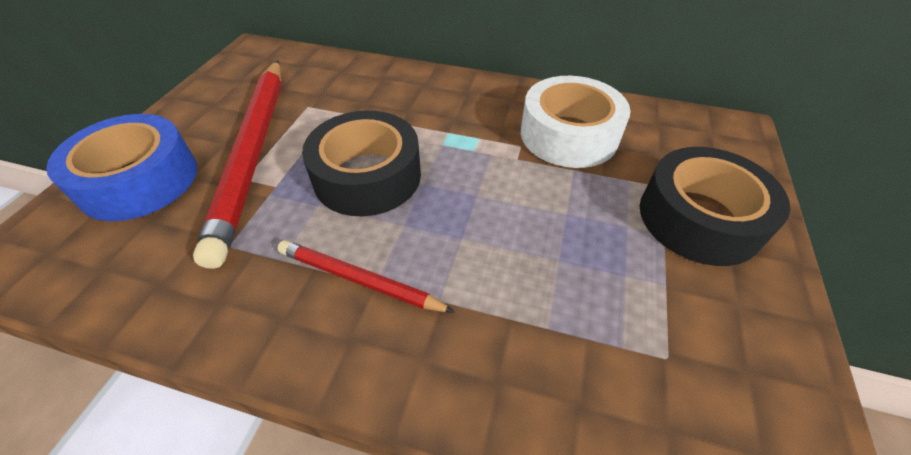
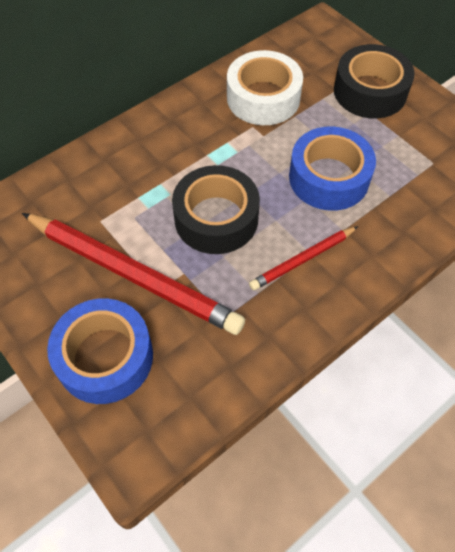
camera: 55 degrees left, 10 degrees up
none -> blue tape [289,127,376,211]

